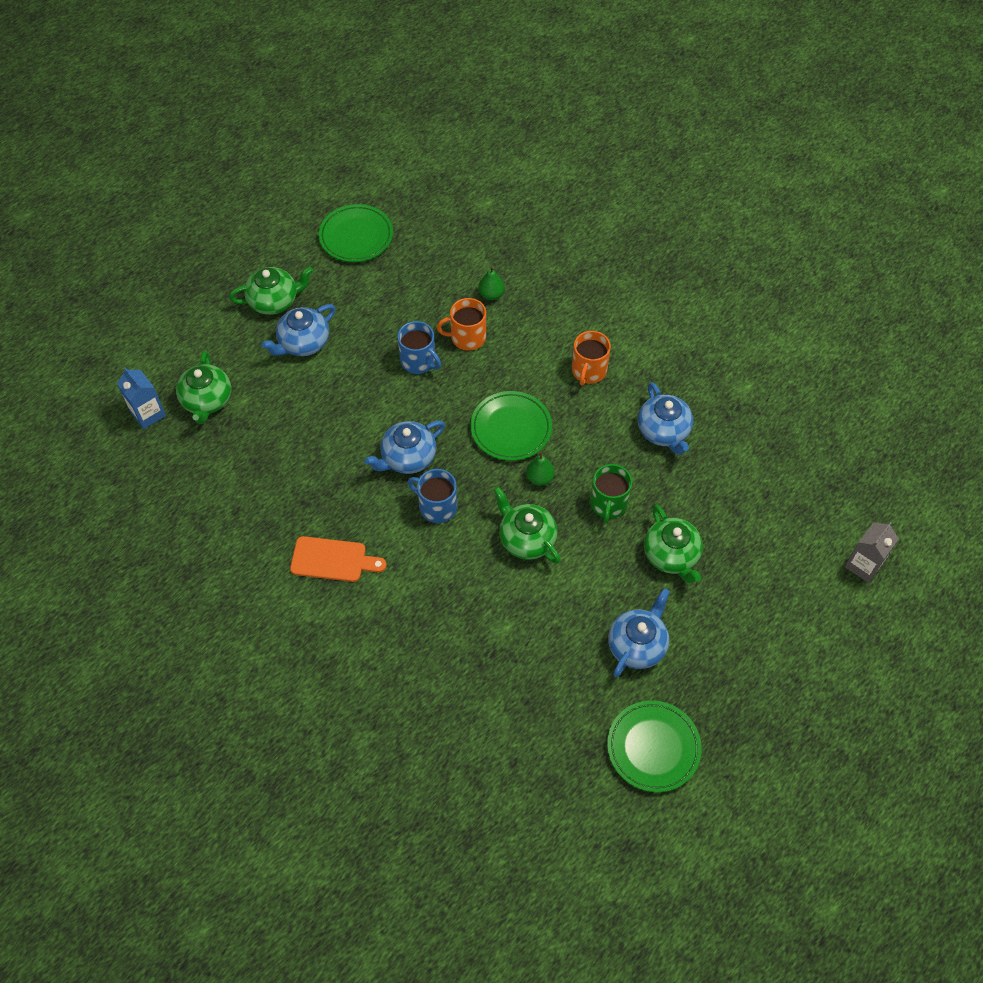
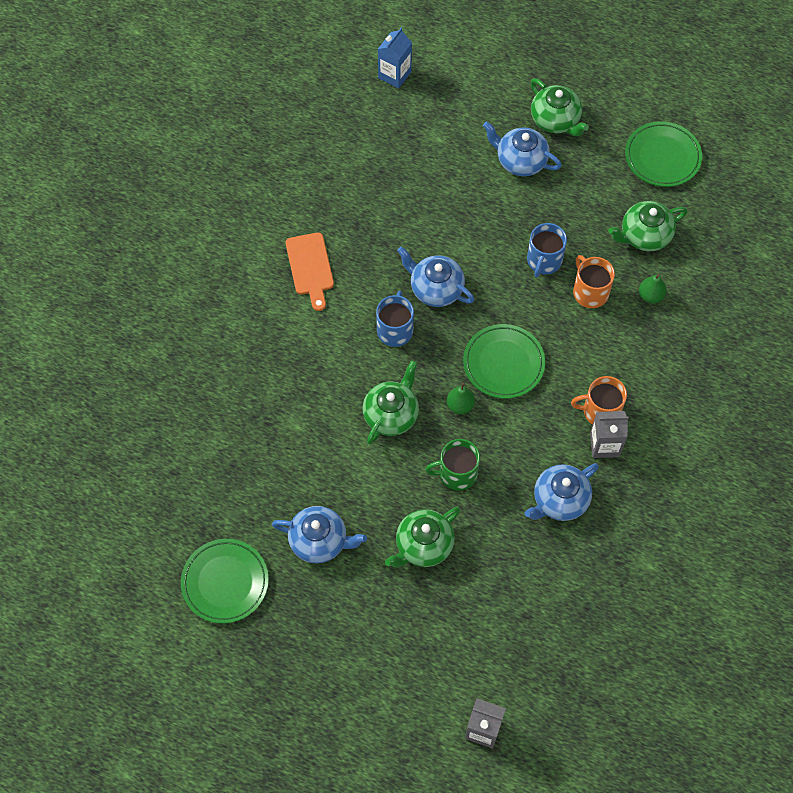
camera: 70 degrees right, 5 degrees up
green teapot [176,350,231,424] -> green teapot moved to [608,201,688,251]
none -> grey carton [590,411,629,458]

